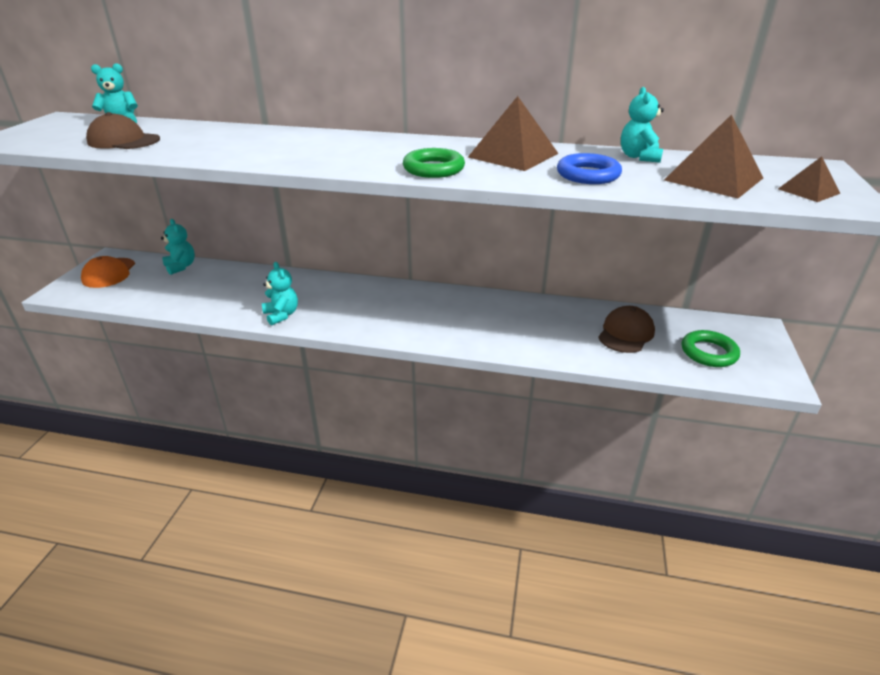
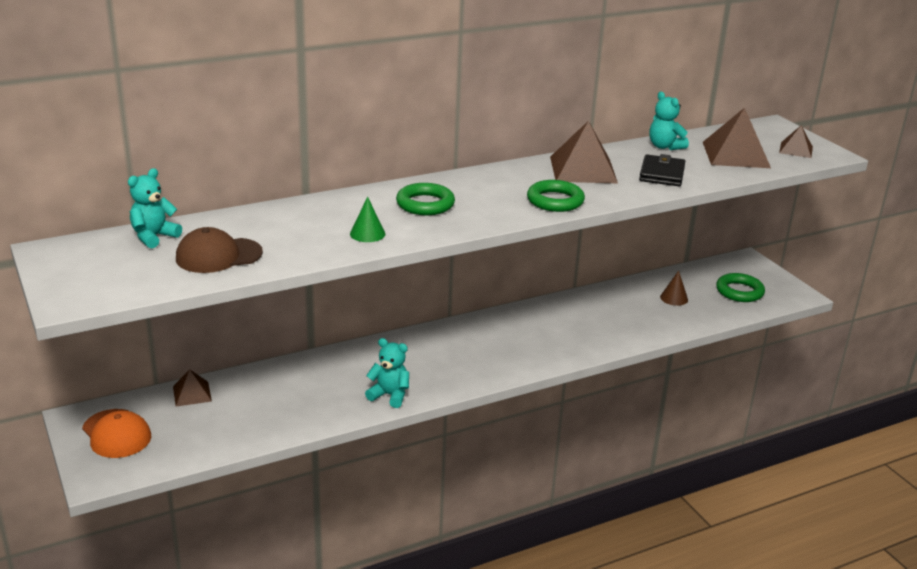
camera: 40 degrees left, 5 degrees down
turquoise teddy bear [161,219,195,275] -> brown pyramid [173,369,212,407]
blue ring [557,153,622,184] -> black wallet [639,154,685,186]
brown cap [598,306,655,353] -> brown cone [660,271,688,306]
none -> green cone [350,197,385,242]
none -> green ring [396,183,455,215]

